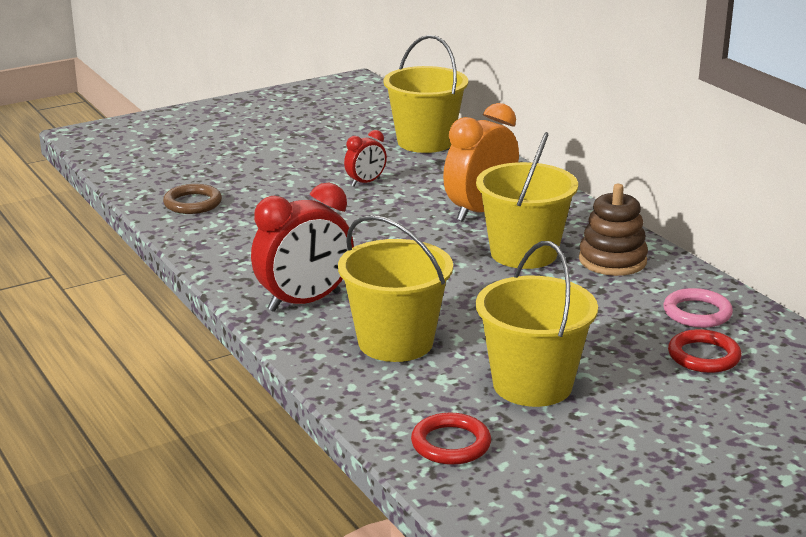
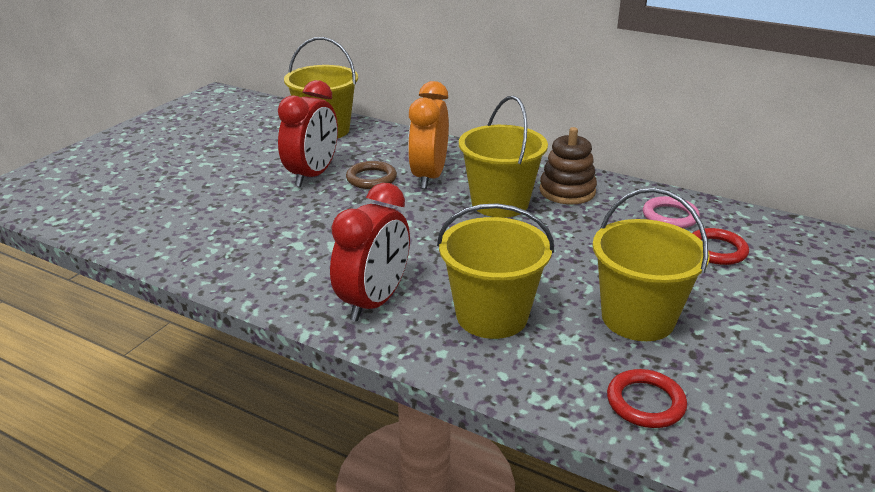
camera: 30 degrees left, 5 degrees up
brown ring [163,184,222,214] -> brown ring moved to [346,161,397,189]
red clock [344,130,387,186] -> red clock [278,80,338,187], size x1.93

